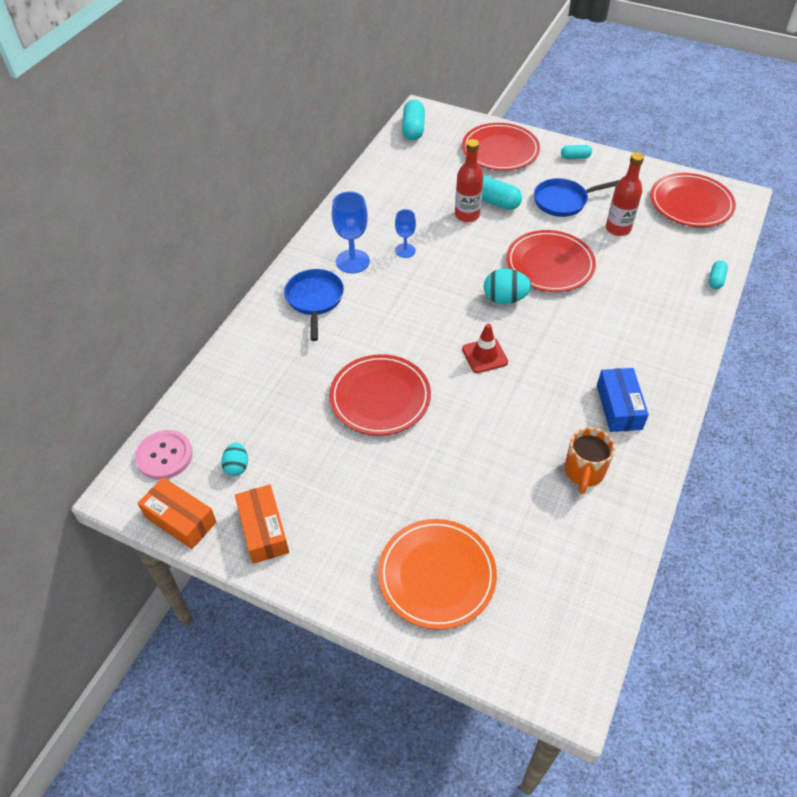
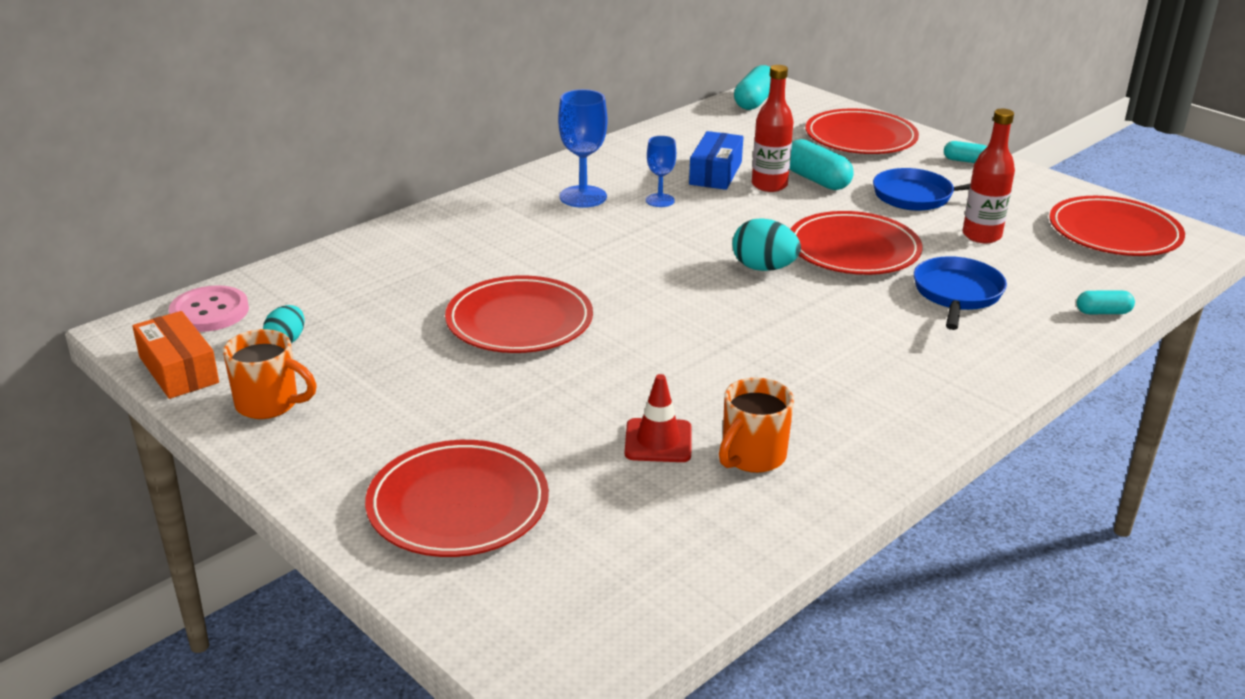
camera: 20 degrees right, 20 degrees down
orange box [235,485,289,564] -> orange mug [223,329,317,419]
blue pan [284,269,344,341] -> blue pan moved to [914,256,1007,330]
orange plate [378,519,497,630] -> red plate [365,440,549,557]
red traffic cone [462,323,508,373] -> red traffic cone moved to [625,374,692,462]
blue box [597,368,649,432] -> blue box moved to [689,131,743,190]
turquoise capsule [709,260,728,289] -> turquoise capsule turned 45 degrees clockwise [1077,290,1135,314]

